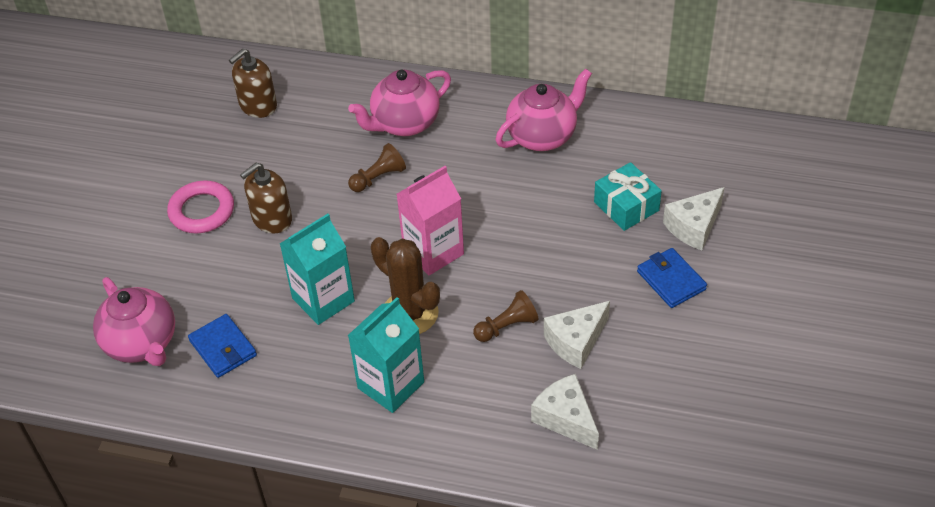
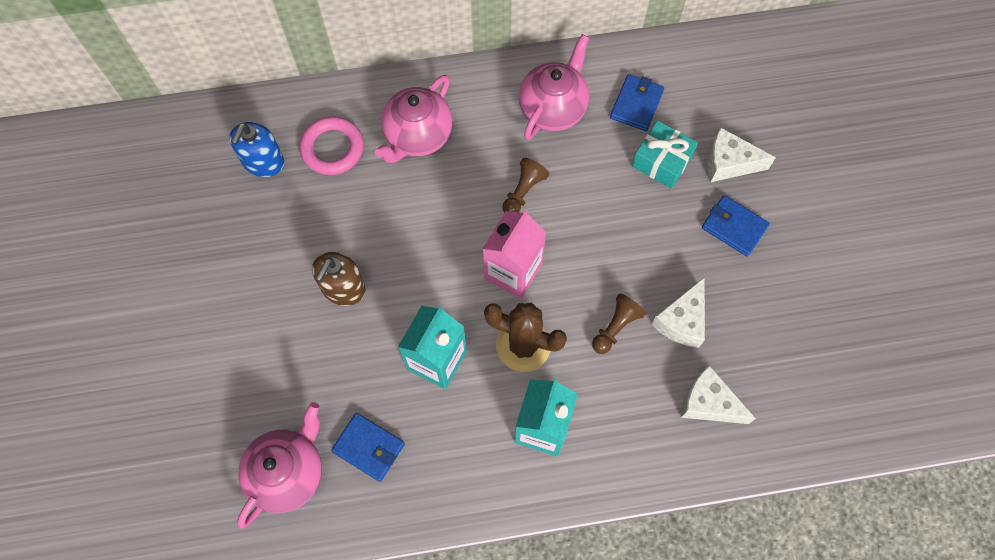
camera: 25 degrees left, 20 degrees up
pink teapot [93,277,175,366] -> pink teapot turned 90 degrees counterclockwise [237,402,322,529]
pink ring [167,180,234,233] -> pink ring moved to [299,116,364,175]
brown soap dispenser [229,48,277,118] -> blue soap dispenser [229,122,284,177]
brown pawn [348,143,406,192] -> brown pawn moved to [502,158,549,213]
white cheese [663,187,724,250] -> white cheese turned 75 degrees clockwise [707,128,776,182]
none -> blue wallet [610,74,664,131]

